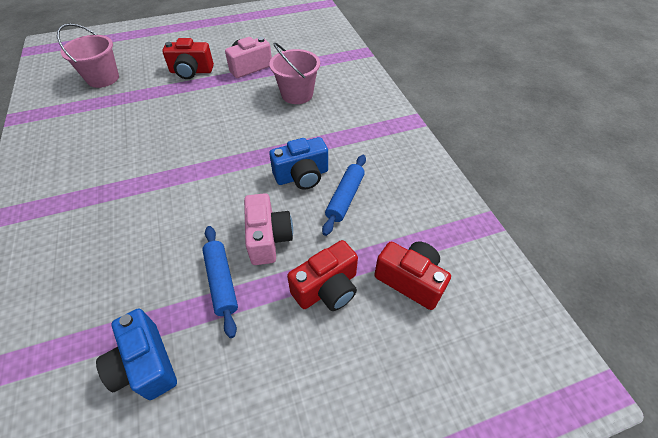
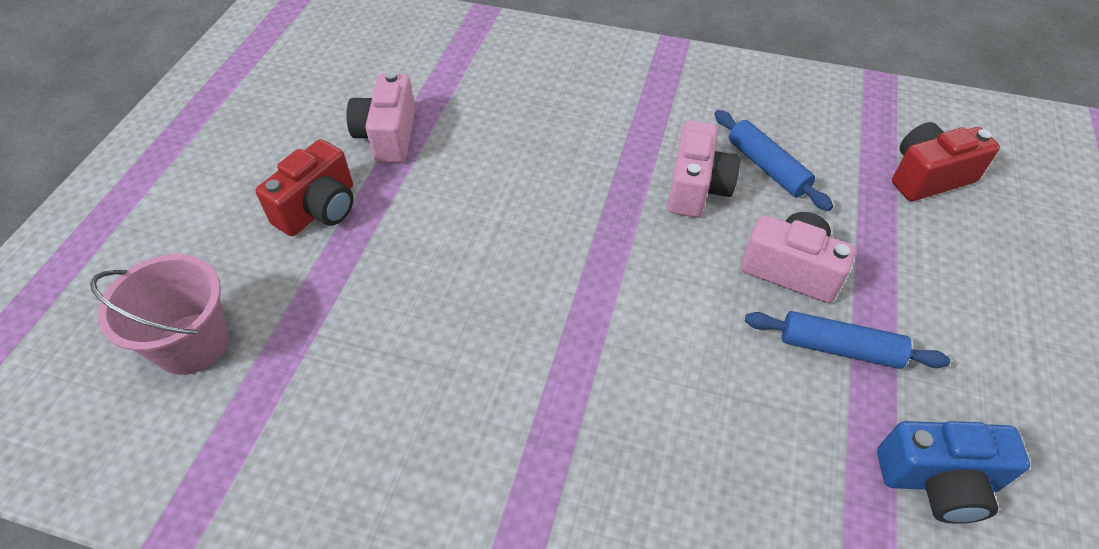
camera: 55 degrees left, 0 degrees up
pink bucket [269,43,320,104] -> none
blue camera [269,137,328,190] -> pink camera [668,120,740,218]
red camera [287,240,358,311] -> none

